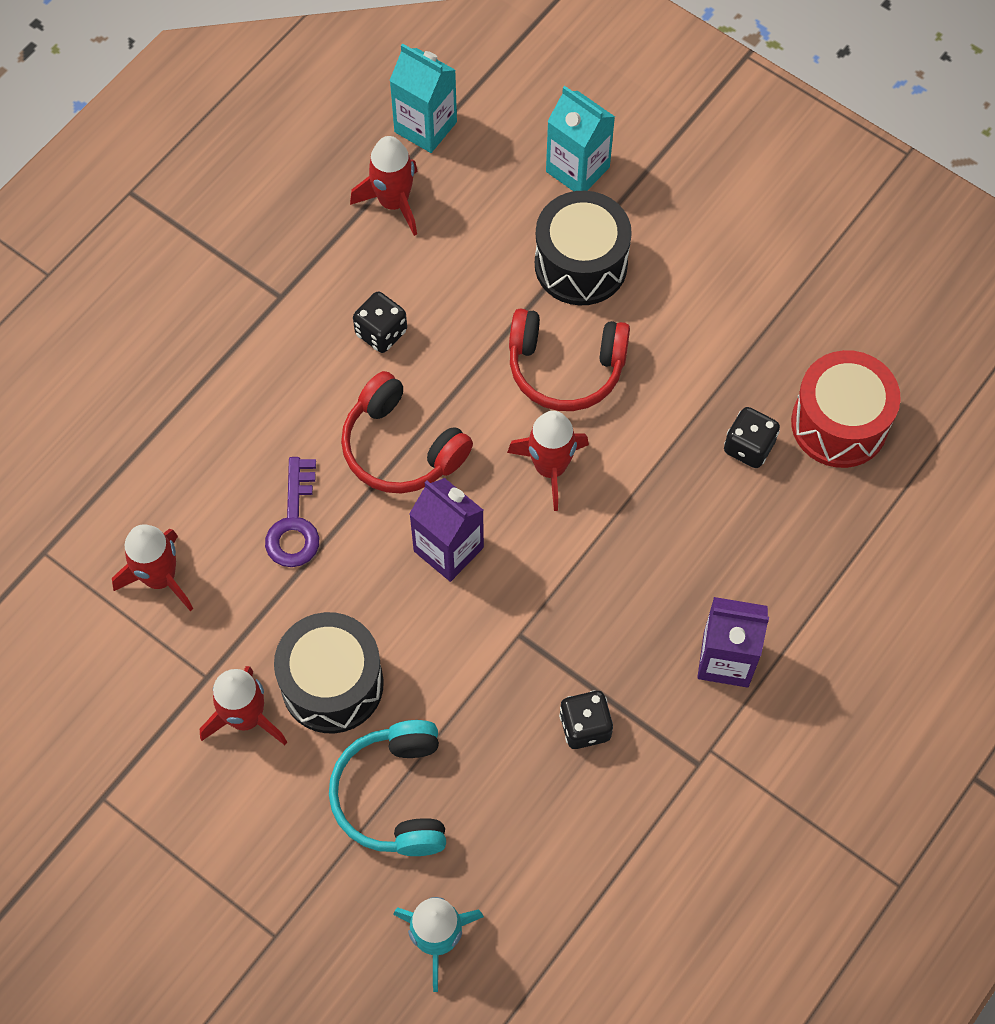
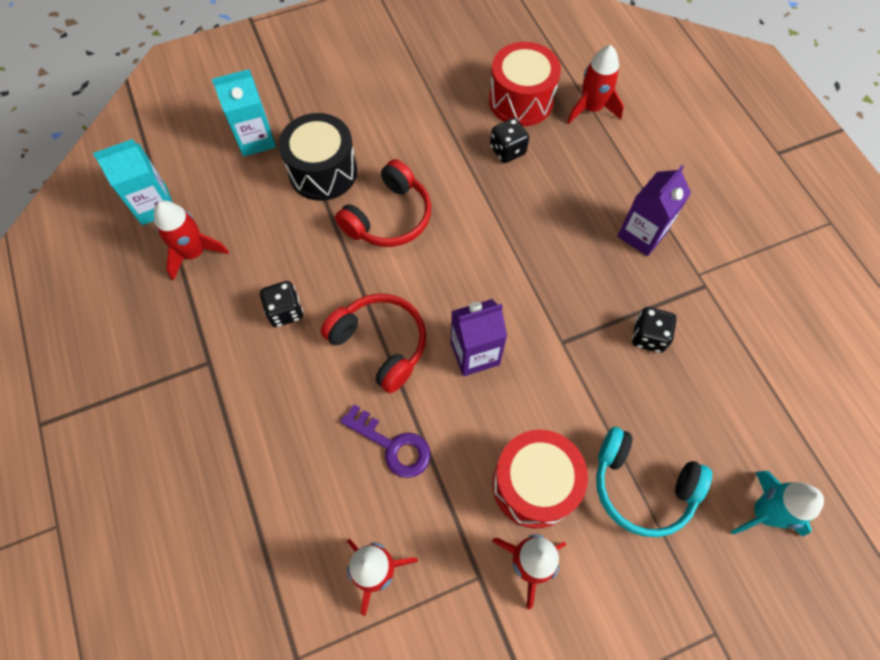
camera: 60 degrees left, 0 degrees up
black drum [274,612,384,733] -> red drum [492,430,588,529]
red headphones [341,371,473,493] -> red headphones turned 120 degrees counterclockwise [321,293,426,393]
red rocket [507,411,589,511] -> red rocket moved to [567,45,624,124]

